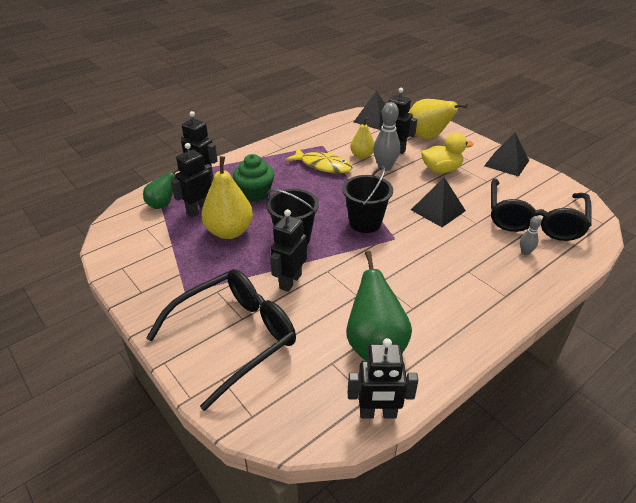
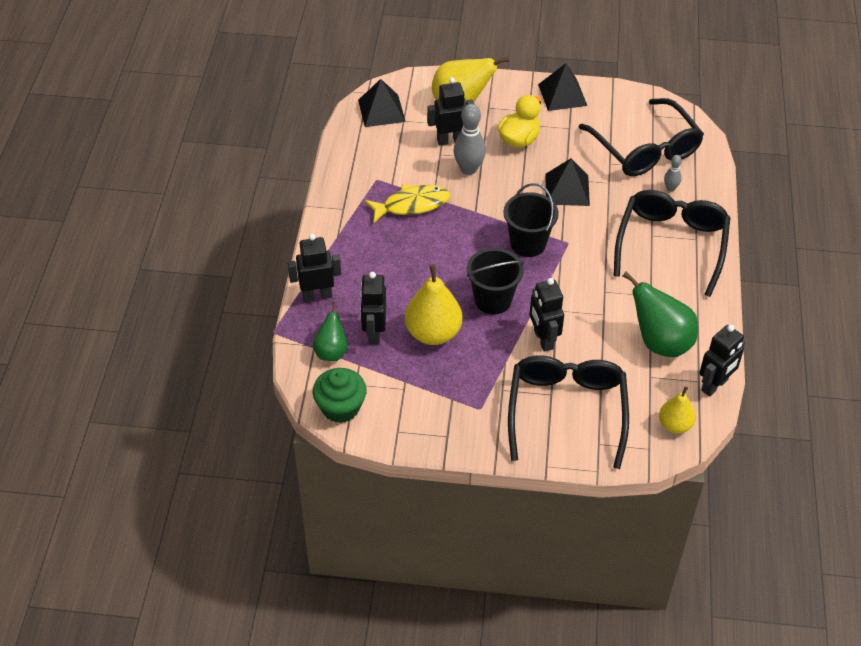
camera: 45 degrees left, 10 degrees up
green cupcake [233,154,274,202] -> green cupcake moved to [312,368,367,423]
yellow pear [350,117,374,159] -> yellow pear moved to [659,386,696,434]
none -> black glasses [614,190,730,297]

